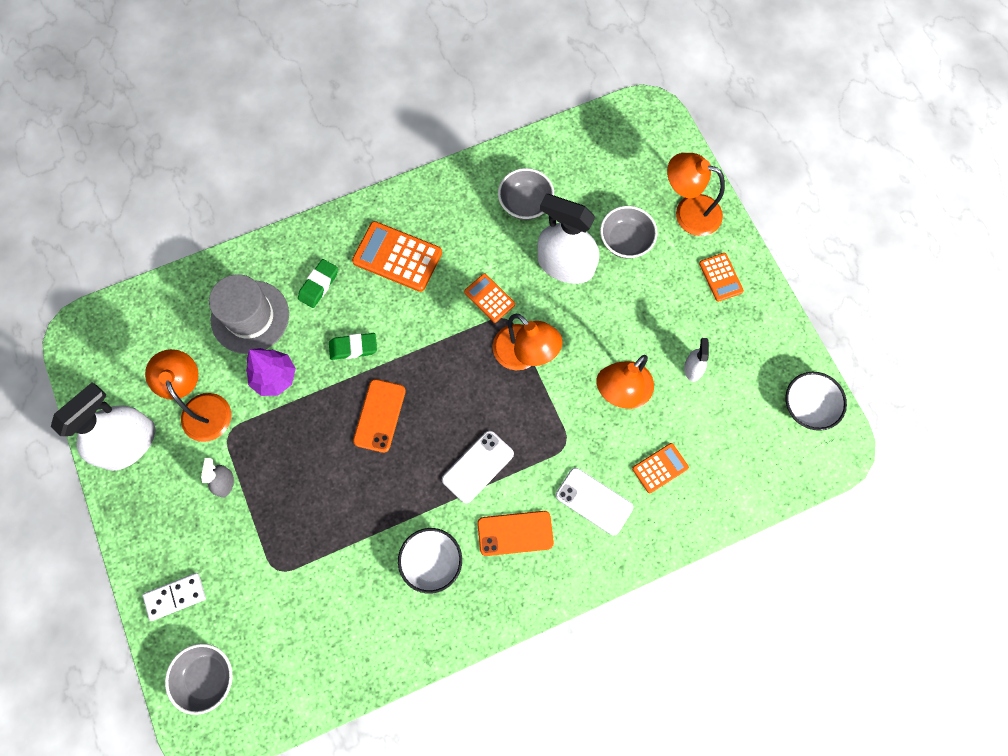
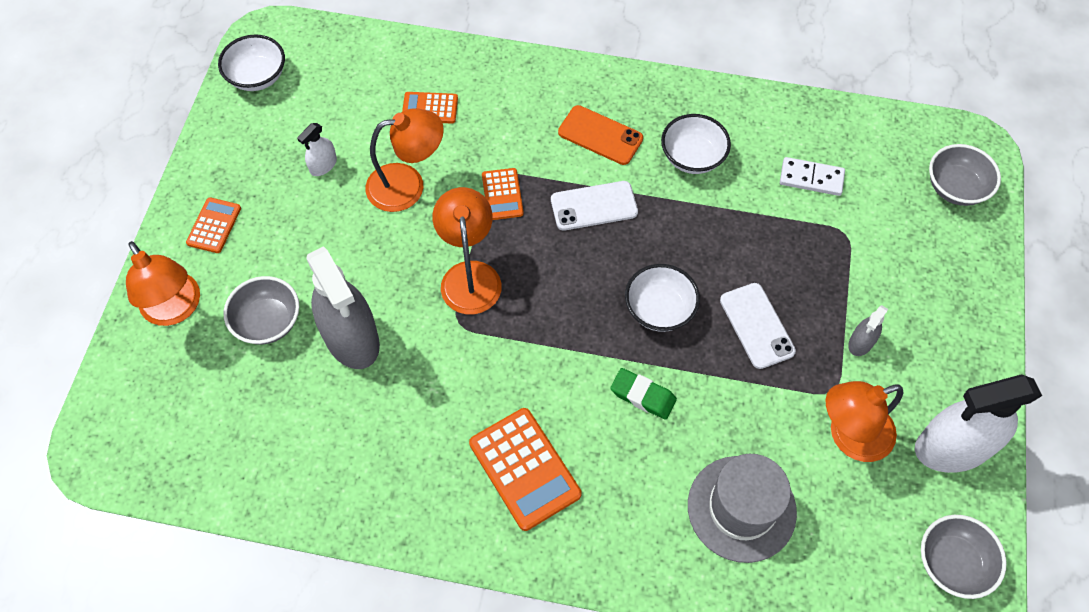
camera: 145 degrees left, 10 degrees down
white domino [143,573,206,621] -> white domino moved to [780,157,845,196]
orange lamp [145,349,231,442] -> orange lamp turned 60 degrees clockwise [826,381,904,462]
purple tree [246,348,296,396] -> none
green eraser [298,259,338,308] -> none
orange phone [353,379,406,453] -> white bowl [625,264,700,332]
orange calculator [464,274,515,323] -> orange calculator moved to [482,168,524,220]
grey bowl [498,168,554,220] -> grey bowl moved to [921,515,1007,599]
white spray bottle [537,194,599,284] -> grey spray bottle [306,246,380,369]
white phone [556,468,633,535] -> white phone moved to [720,283,796,369]

